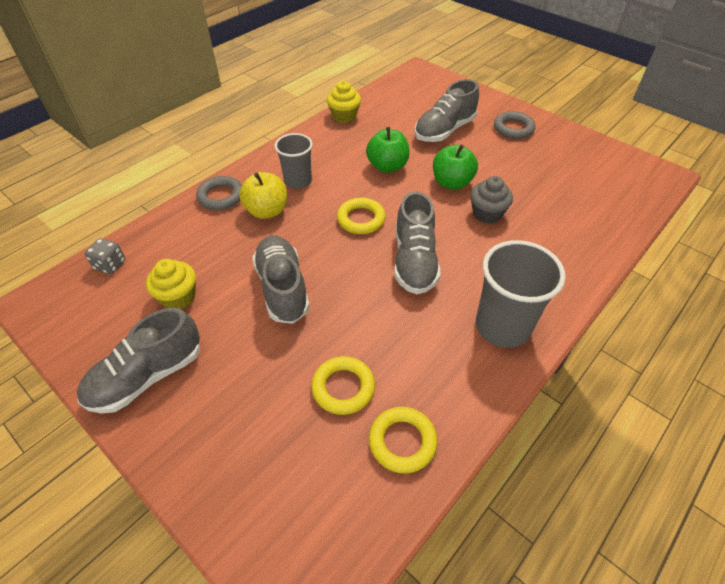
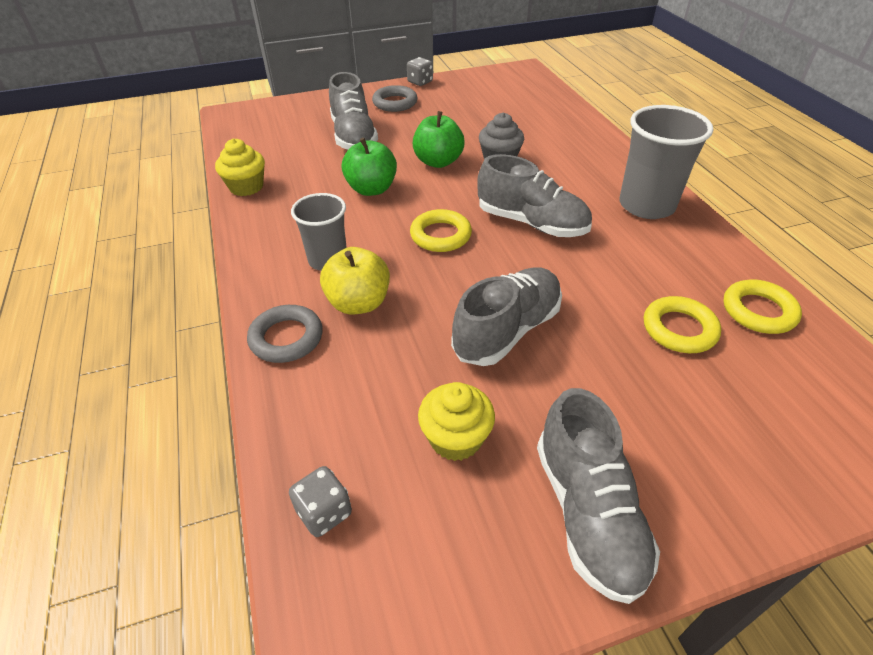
camera: 60 degrees left, 5 degrees down
grey shoe [252,235,310,324] -> grey shoe turned 120 degrees clockwise [451,267,562,366]
none -> grey dice [407,57,433,86]

